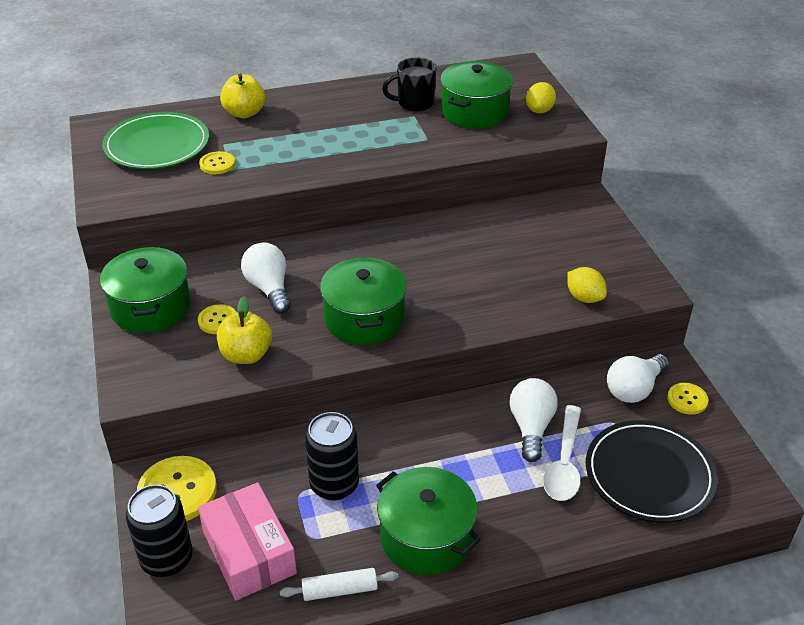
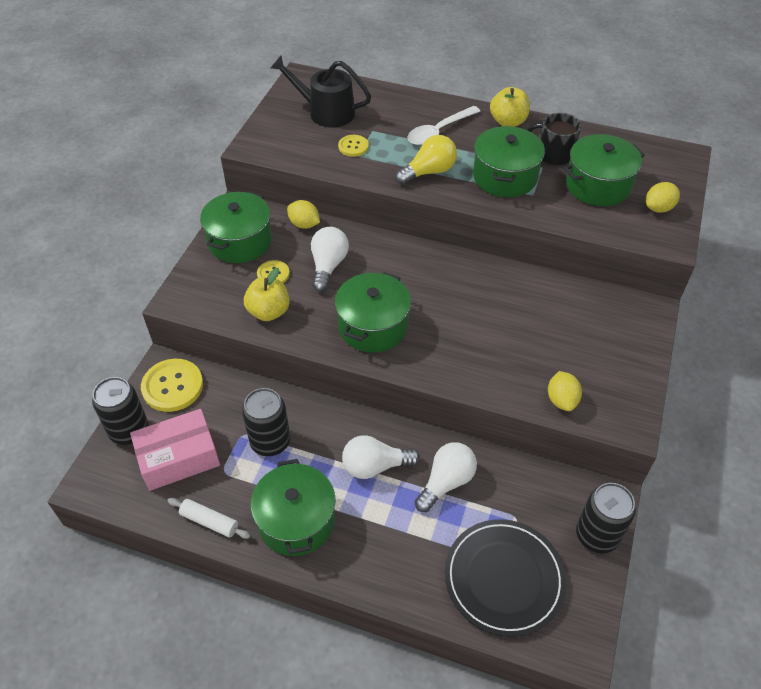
camera: 35 degrees right, 10 degrees up
green plate [102,112,209,169] -> black watering can [270,56,371,127]
pink box [198,482,297,601] -> pink box turned 60 degrees clockwise [130,409,220,491]
yellow apple [220,74,265,118] -> yellow apple moved to [490,87,530,127]
white spoon [543,405,581,501] -> white spoon moved to [408,106,480,145]
white light bulb [607,354,669,403] -> white light bulb moved to [342,435,420,479]
yellow button [667,383,708,415] -> black can [576,483,636,553]
none -> yellow lemon [287,200,320,229]
none -> yellow light bulb [395,135,457,185]
none -> green pot [473,126,545,197]

